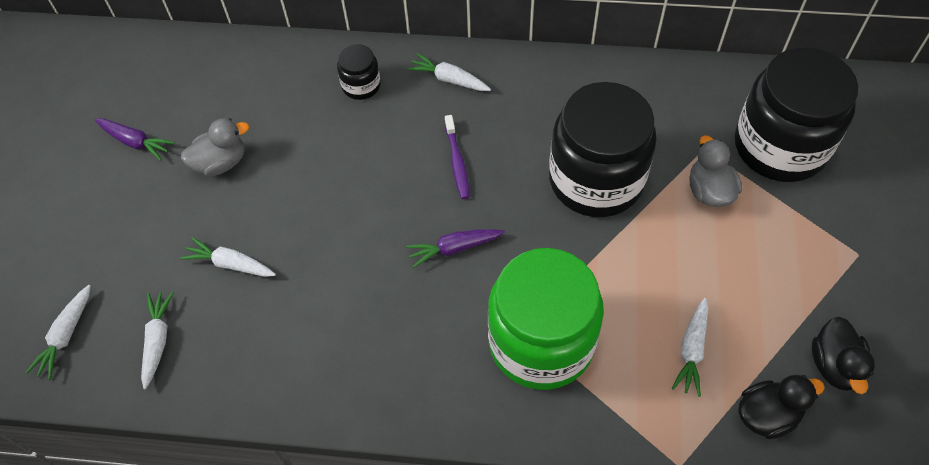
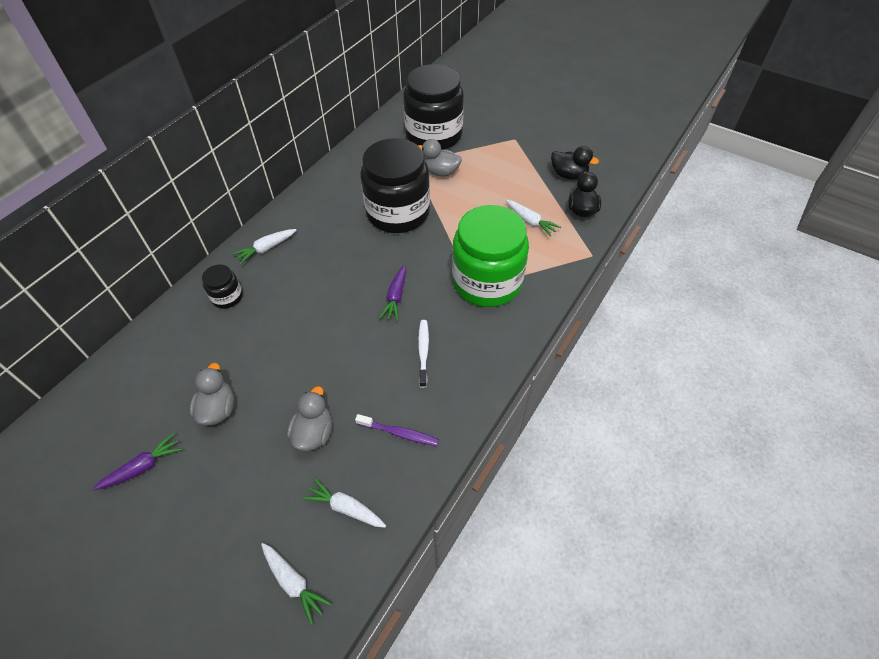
camera: 65 degrees left, 5 degrees down
white carrot [180,237,276,277] -> grey duck [287,386,332,451]
purple toothbrush [445,115,470,199] -> purple toothbrush moved to [355,414,439,446]
none -> white toothbrush [418,320,429,388]

